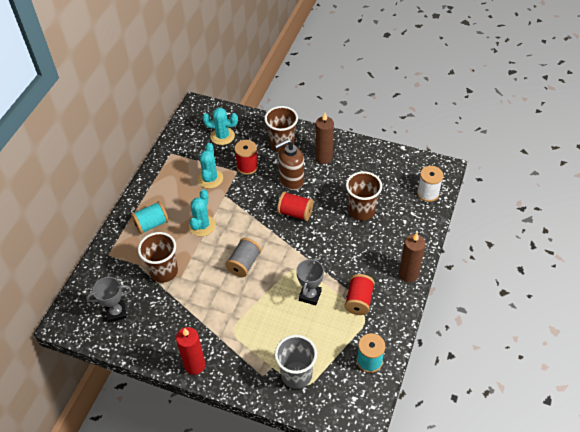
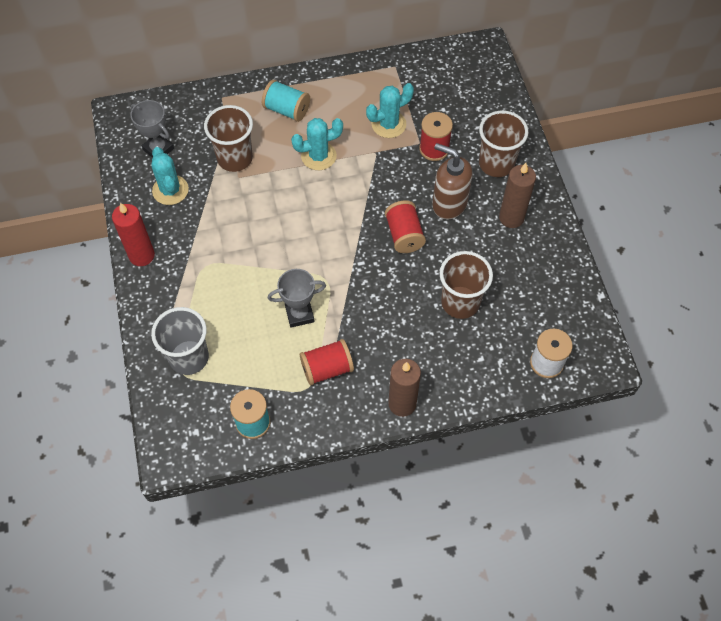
camera: 55 degrees right, 10 degrees up
turquoise cactus [202,107,238,145] -> turquoise cactus moved to [151,147,189,205]
grey spool [225,238,261,277] -> none

